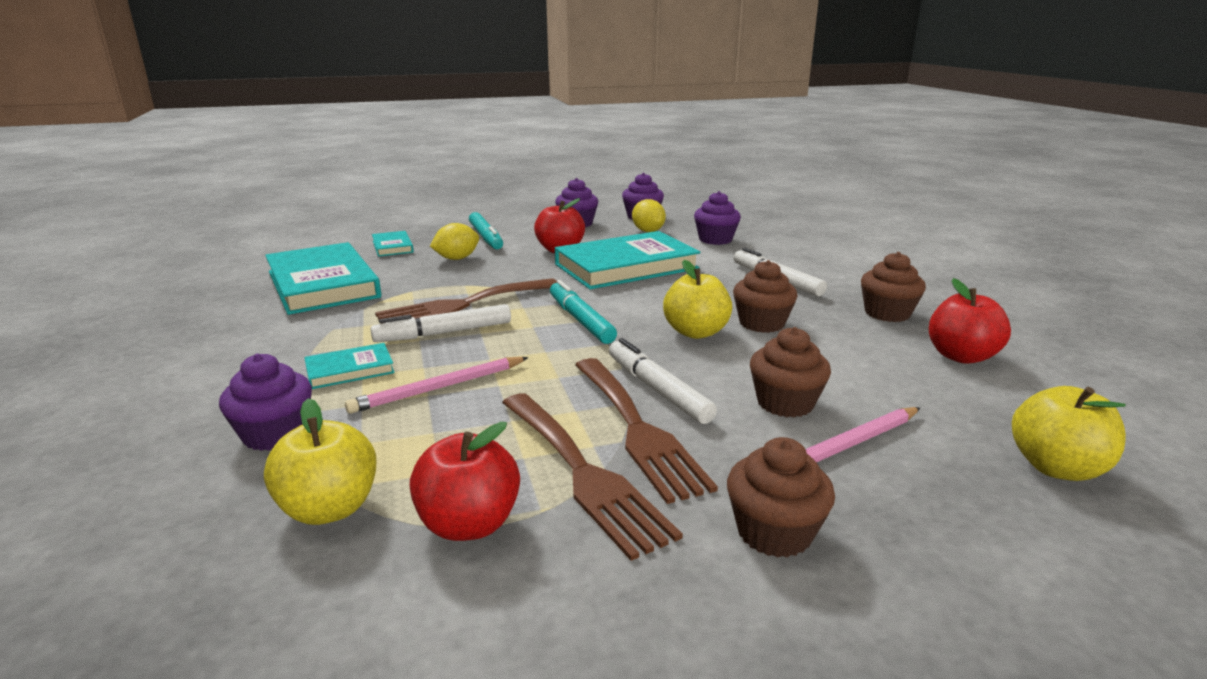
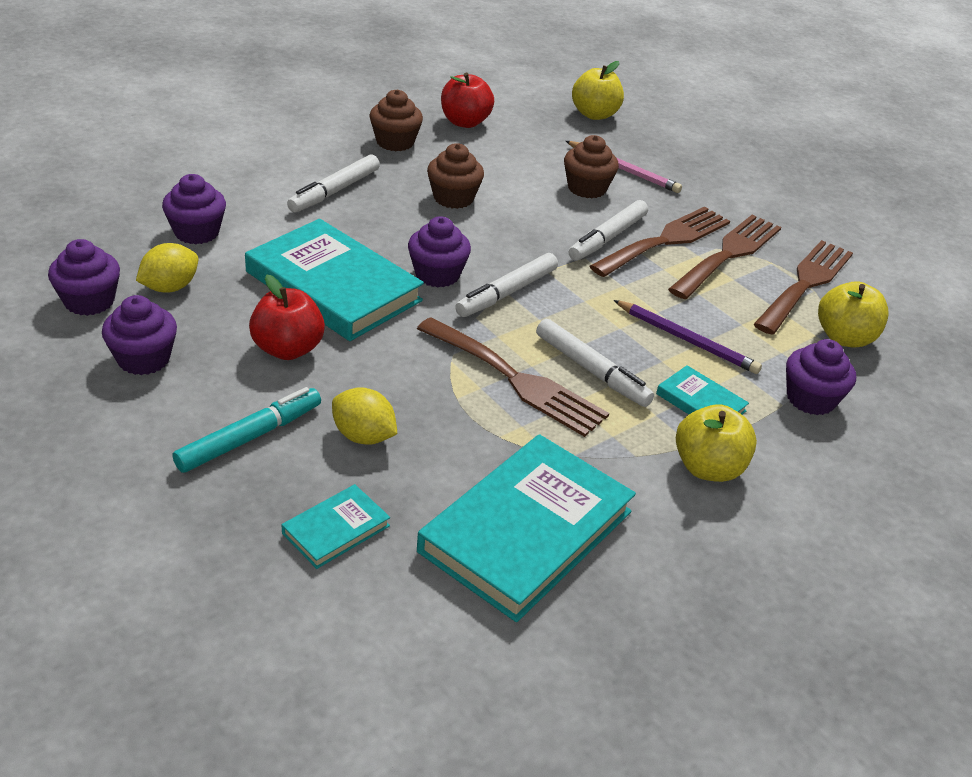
camera: 115 degrees left, 15 degrees up
pink pencil [345,357,529,414] -> purple pencil [613,300,762,374]
red apple [410,422,520,541] -> brown fork [754,240,853,335]
turquoise marker [550,280,617,344] -> white marker [455,253,558,317]
yellow apple [663,260,732,339] -> yellow apple moved to [676,404,757,482]
brown cupcake [727,437,835,558] -> none
none -> purple cupcake [408,216,471,287]

